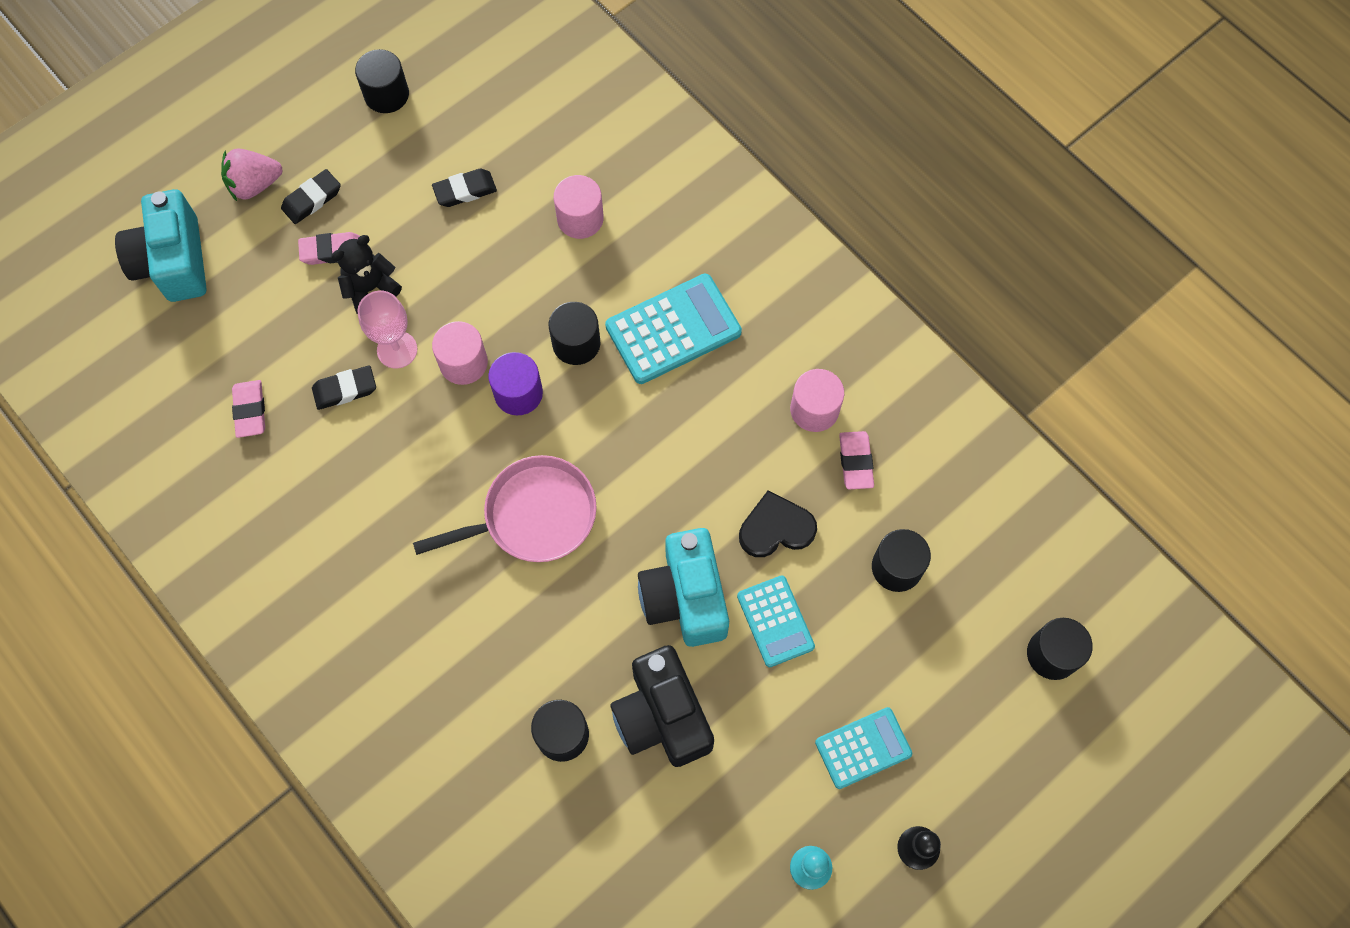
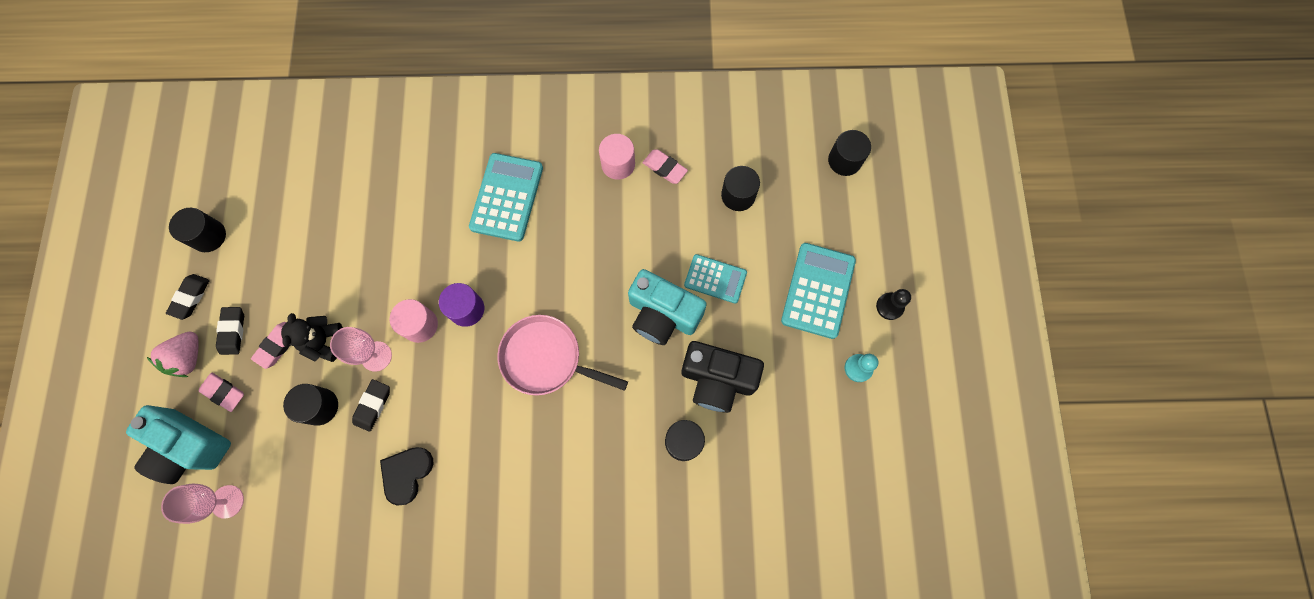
camera: 50 degrees left, 5 degrees up
pink eraser [232,380,265,438] -> pink eraser moved to [199,373,244,412]
pink pan [413,455,597,562] -> pink pan turned 90 degrees counterclockwise [497,315,628,396]
black eraser [432,169,497,207] -> black eraser moved to [166,274,210,320]
black cylinder [549,302,600,365] -> black cylinder moved to [283,384,338,426]
pink cylinder [554,175,604,239] -> none
black heart [739,491,817,557] -> black heart moved to [380,447,433,506]
turquoise calculator [815,707,912,789] -> turquoise calculator [781,243,856,339], size x1.56
none -> pink goblet [161,484,244,524]

